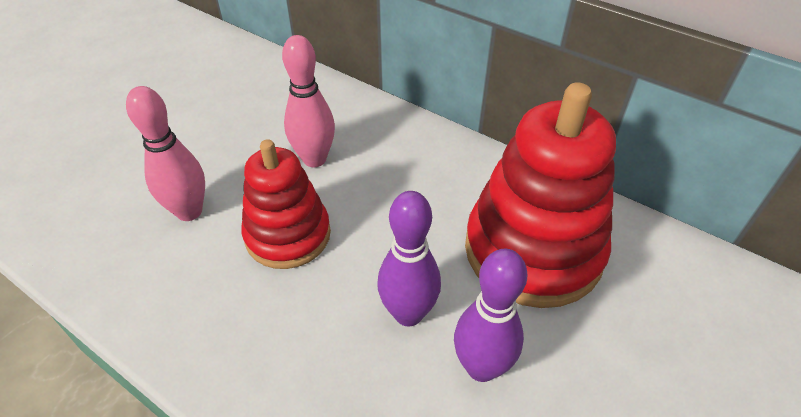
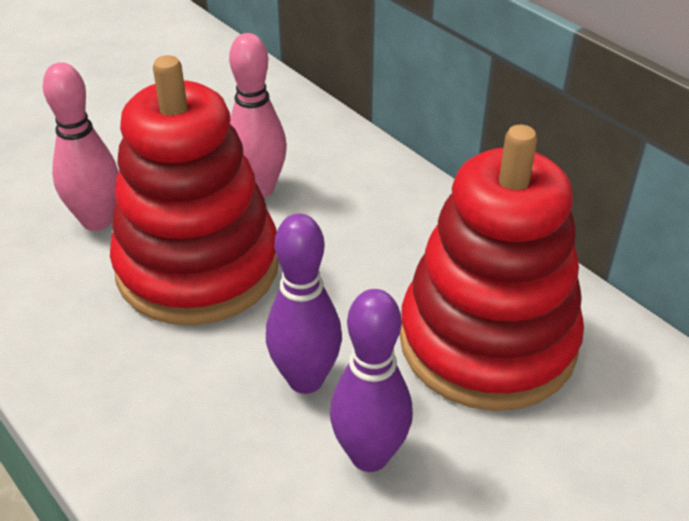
camera: 15 degrees right, 5 degrees down
red stacking toy [241,139,331,269] -> red stacking toy [110,55,279,325], size x1.57

